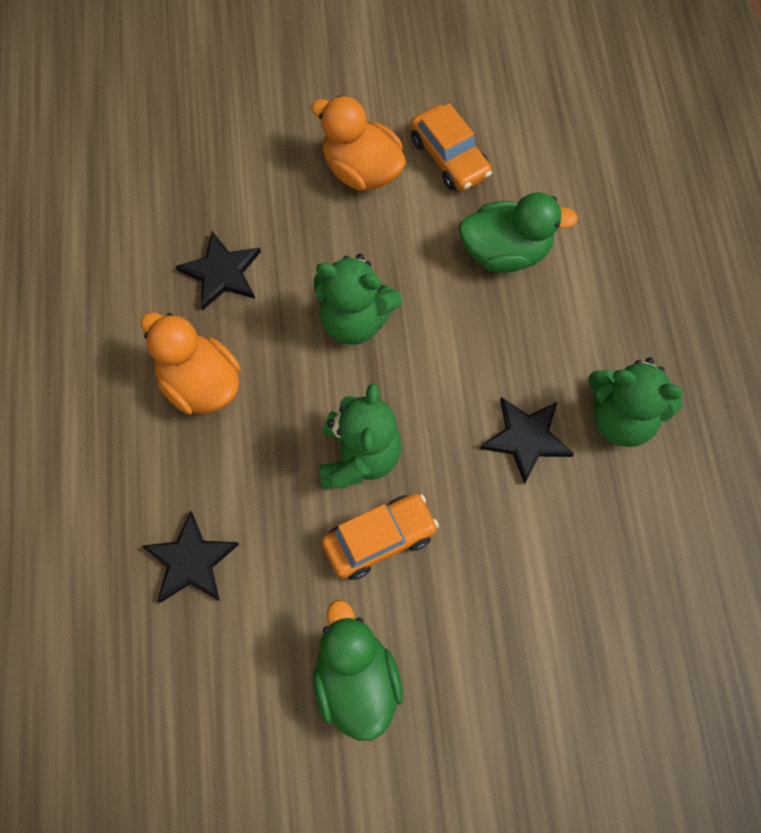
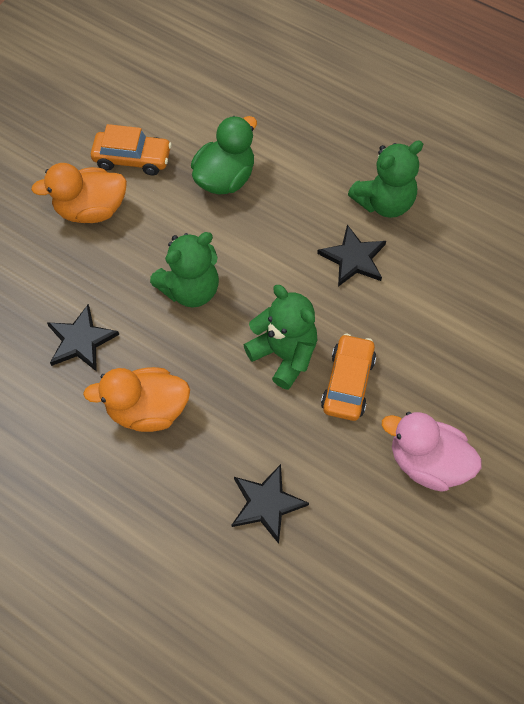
camera: 50 degrees left, 5 degrees down
green duck [313,600,403,741] -> pink duck [382,412,482,492]

